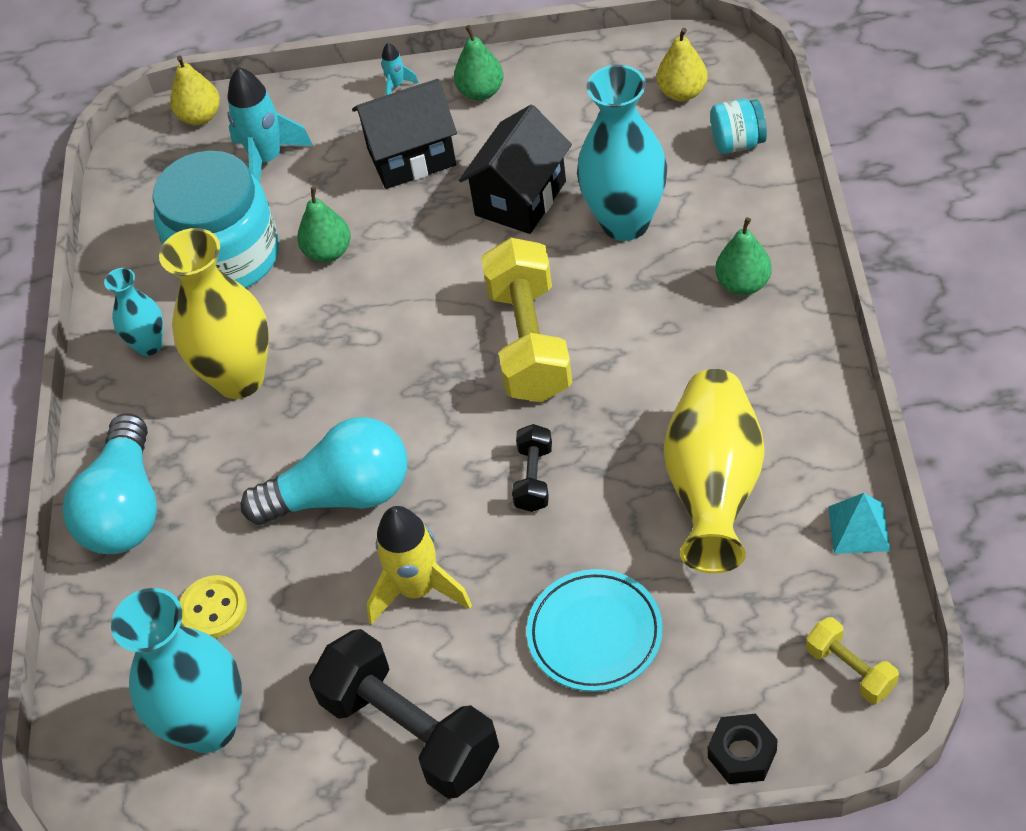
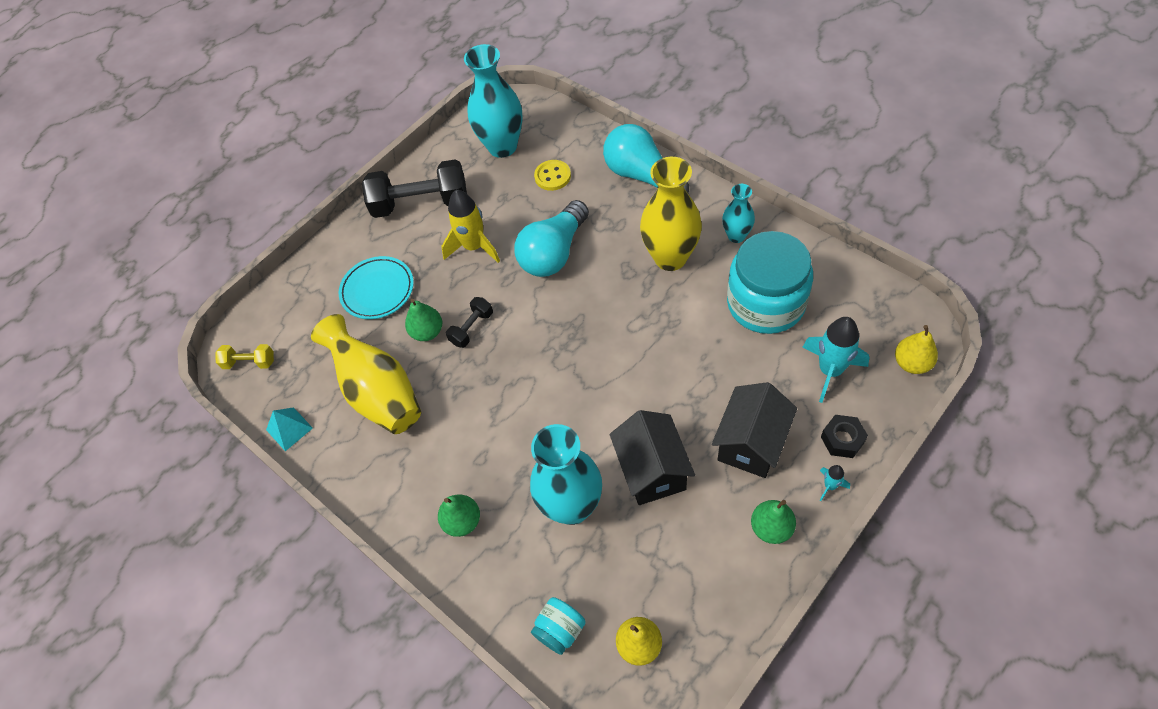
camera: 135 degrees right, 5 degrees up
green pear [297,187,351,262] -> green pear moved to [405,299,442,341]
yellow dumbbell [481,238,573,402] -> none
black dumbbell [512,424,552,512] -> black dumbbell turned 75 degrees clockwise [446,297,493,348]
black nut [708,714,778,784] -> black nut moved to [821,415,868,458]

